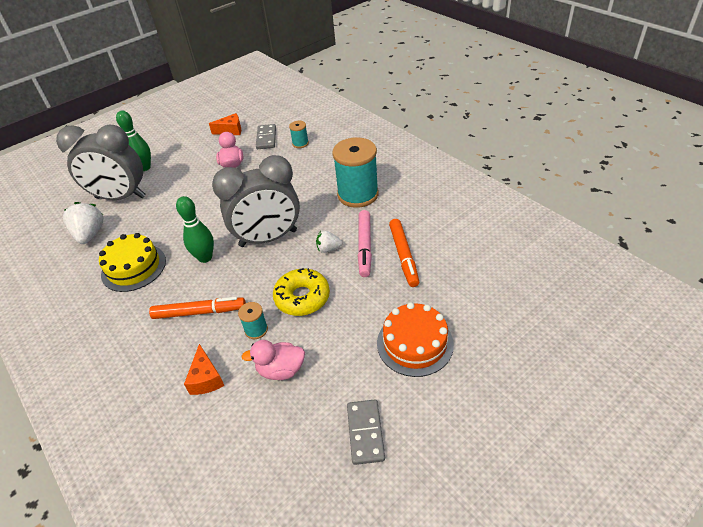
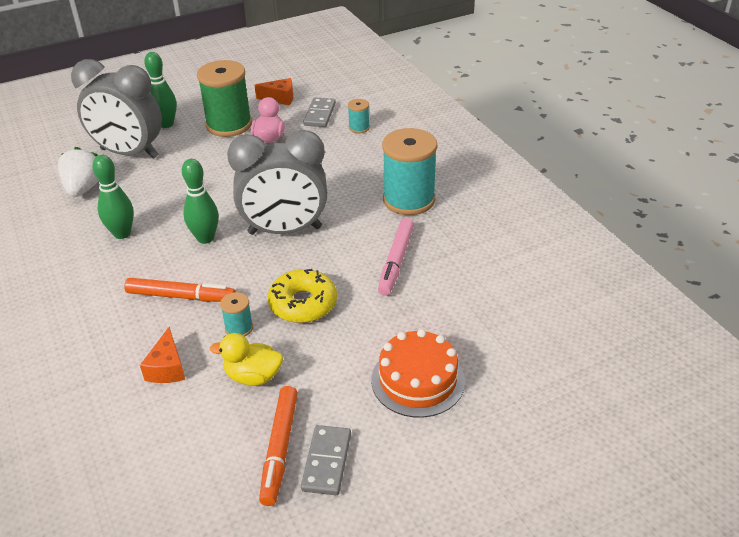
camera: 10 degrees right, 5 degrees down
yellow cake [99,233,166,292] -> green bowling pin [92,155,134,239]
pink duck [241,340,305,380] -> yellow duck [210,333,283,386]
white strawberry [316,231,342,253] -> none
orange marker [389,219,419,287] -> orange marker moved to [259,386,298,506]
none -> green spool [197,60,252,137]

